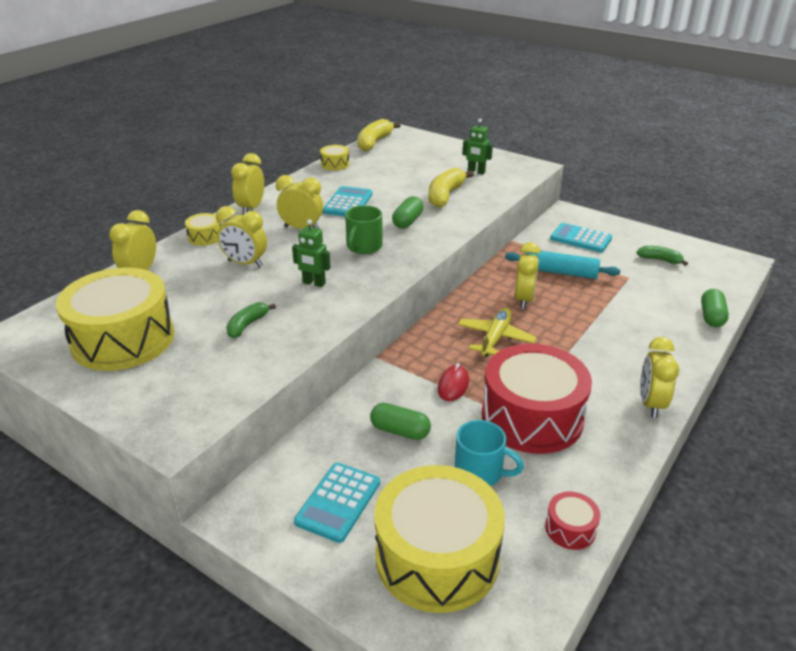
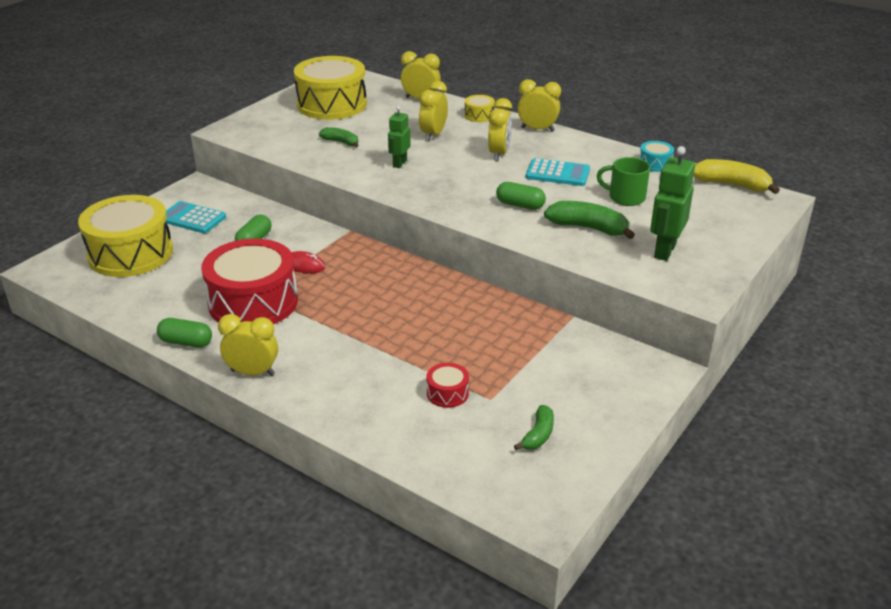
camera: 90 degrees right, 0 degrees up
yellow drum [320,145,349,171] -> turquoise drum [640,141,674,172]
green mug [345,205,383,254] -> green mug moved to [597,157,650,206]
yellow banana [429,168,474,208] -> green banana [544,201,635,239]
turquoise mug [455,420,524,486] -> none
yellow plane [458,308,536,357] -> none
green robot [463,119,493,174] -> green robot [650,146,695,261], size x1.61
turquoise rolling pin [505,251,621,279] -> none
yellow clock [515,242,540,309] -> none
red drum [545,492,600,550] -> red drum moved to [427,363,469,408]
turquoise calculator [550,223,612,253] -> none
green capsule [701,289,729,327] -> green capsule moved to [157,318,212,348]

